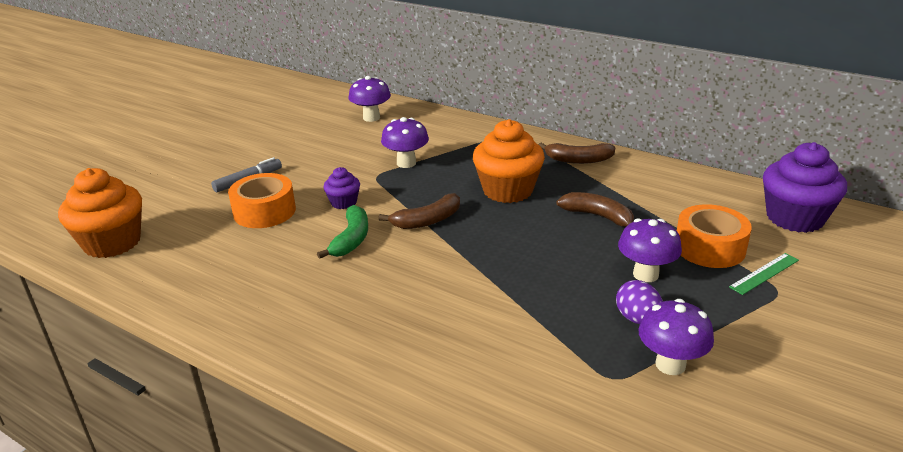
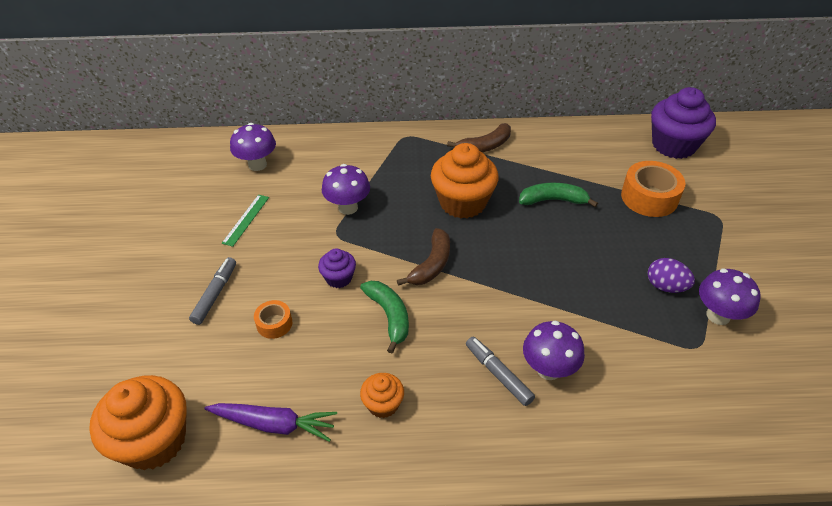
camera: 35 degrees left, 15 degrees up
orange tape [228,173,296,228] -> orange tape [254,300,292,339], size x0.54
brown banana [556,192,634,227] -> green banana [519,183,598,207]
purple mushroom [618,218,682,282] -> purple mushroom moved to [523,320,585,380]
green ruler [729,253,799,295] -> green ruler moved to [222,194,269,247]
none -> purple carrot [204,403,337,442]
none -> orange cupcake [360,373,404,418]
none -> grey marker [466,337,535,406]

